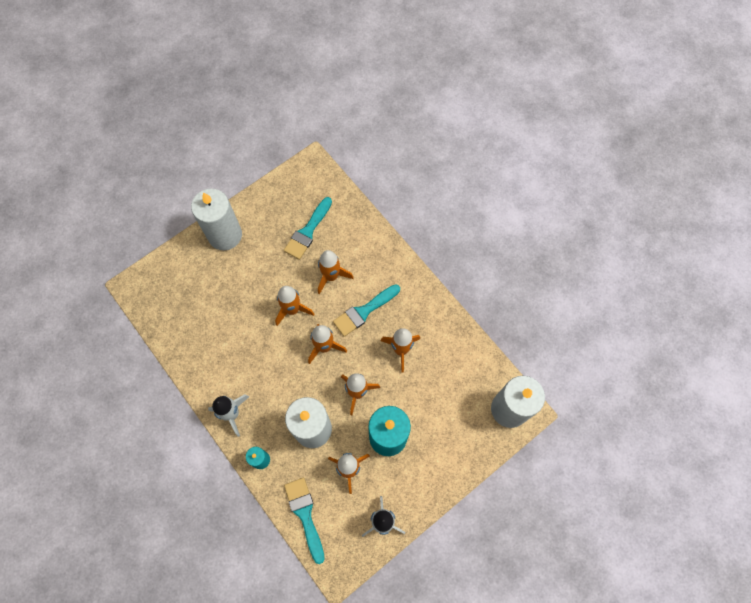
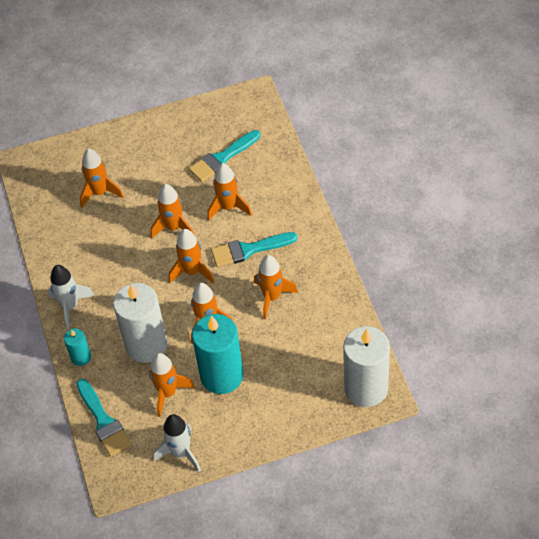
camera: 25 degrees right, 15 degrees down
white candle [191,189,242,251] -> none
turquoise brush [284,478,325,564] -> turquoise brush turned 150 degrees clockwise [76,379,132,457]
none -> orange rocket [80,148,124,208]

